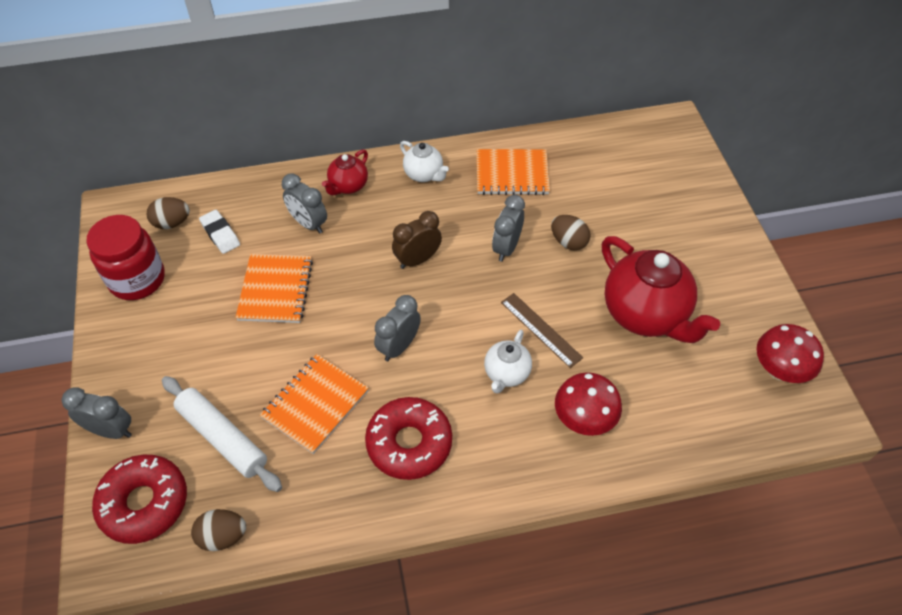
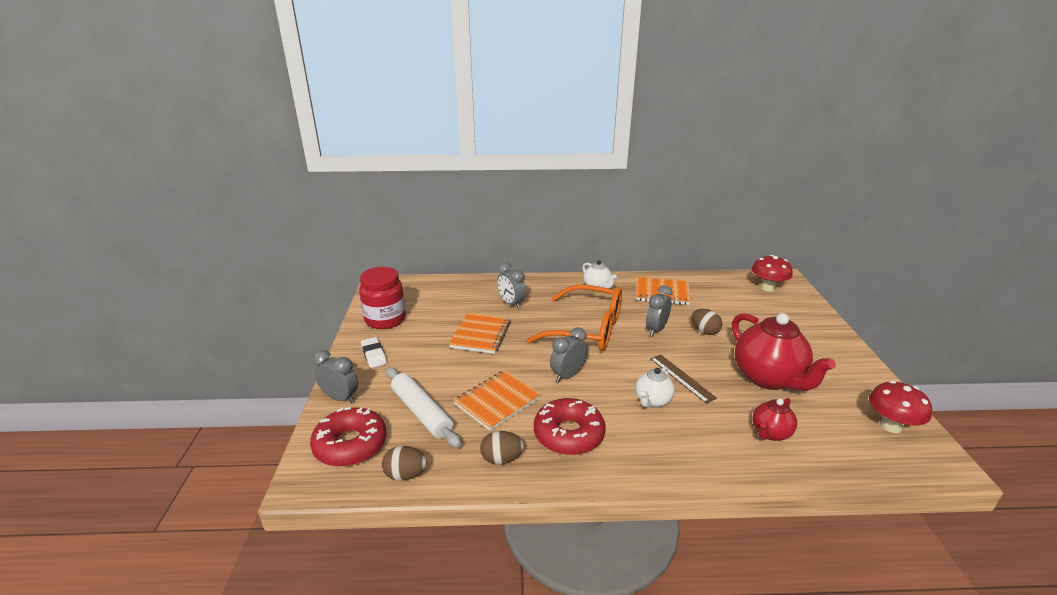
camera: 10 degrees right, 25 degrees down
brown egg [146,197,190,229] -> brown egg moved to [480,431,524,465]
white eraser [199,210,240,254] -> white eraser moved to [361,337,387,368]
red teapot [322,150,368,196] -> red teapot moved to [752,398,797,441]
brown clock [392,211,442,269] -> orange glasses [526,285,622,351]
red mushroom [555,372,622,436] -> red mushroom moved to [752,255,793,292]

